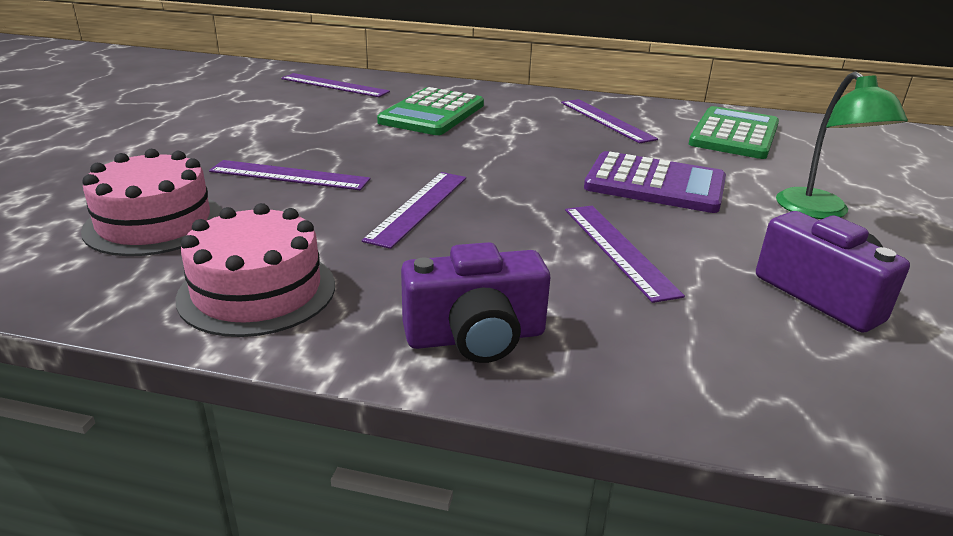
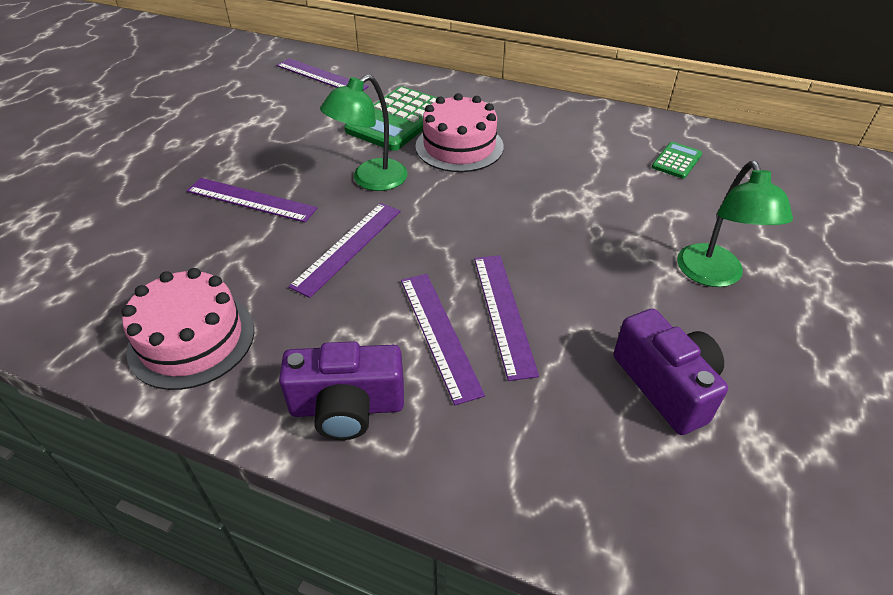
camera: 10 degrees right, 15 degrees up
pink cake [81,149,222,256] -> pink cake moved to [415,93,504,172]
purple ruler [561,99,658,144] -> purple ruler moved to [401,274,485,405]
purple calculator [584,151,726,213] -> none
green calculator [689,106,779,159] -> green calculator [652,142,702,179], size x0.49
none -> green lamp [320,74,408,191]

